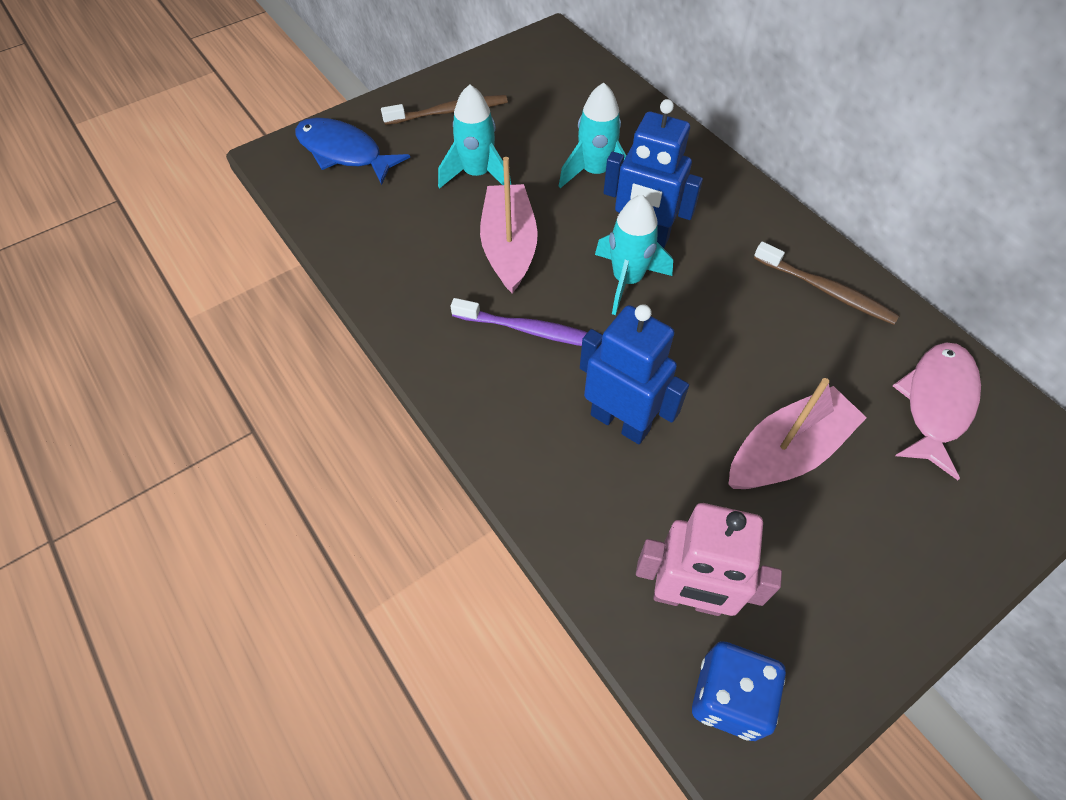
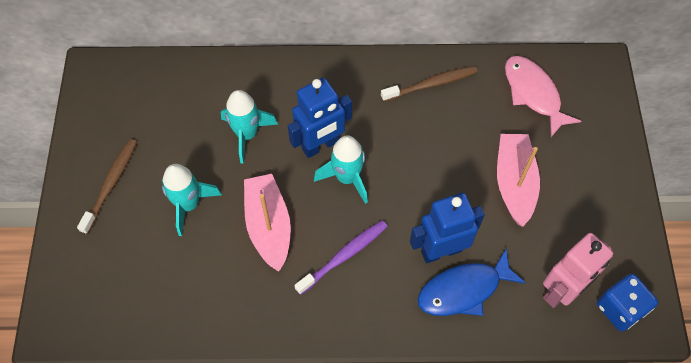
camera: 55 degrees left, 5 degrees up
blue fish [295,117,410,185] -> blue fish moved to [418,249,526,316]
pink boat [480,157,538,294] -> pink boat turned 45 degrees clockwise [244,174,291,272]

